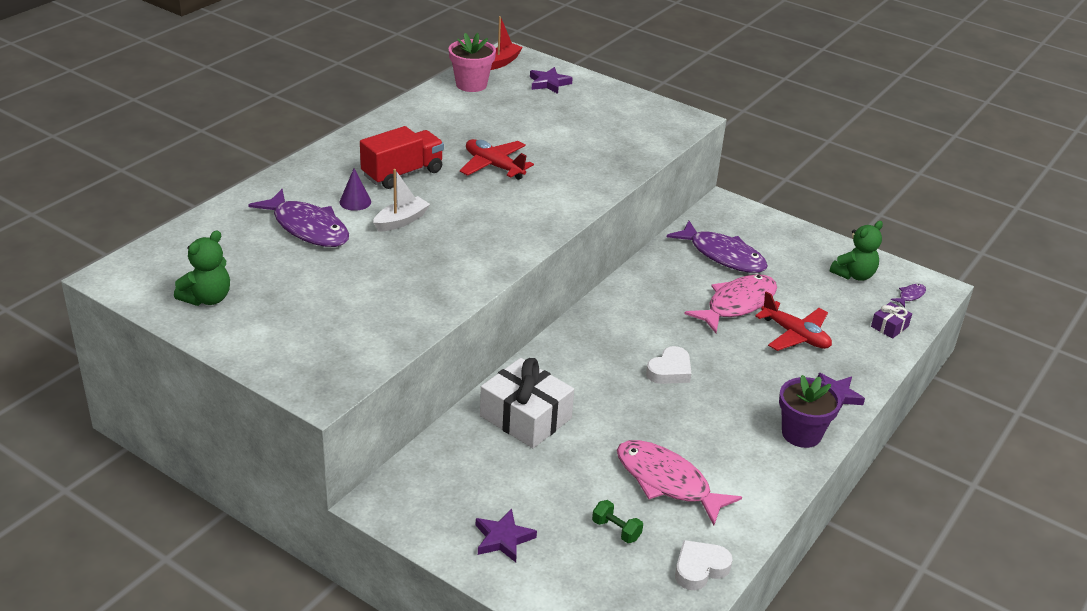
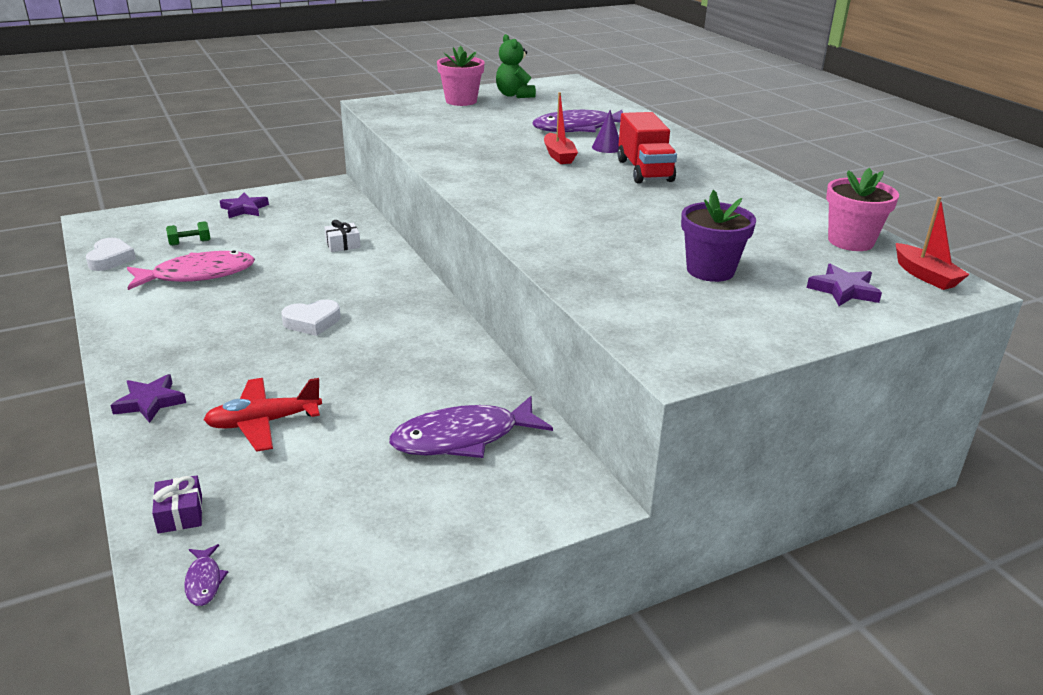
camera: 120 degrees right, 5 degrees down
white boat [373,169,430,231] -> red boat [544,92,578,164]
red plane [460,139,534,180] -> none
white gift [480,358,574,448] -> white gift [324,220,361,252], size x0.47
white heart [646,346,692,384] -> white heart turned 90 degrees counterclockwise [281,299,340,336]
pink fish [684,274,777,333] -> none
purple flower pot [779,375,841,448] -> purple flower pot moved to [681,190,756,282]
green teddy bear [830,221,883,281] -> none
none -> pink flower pot [437,46,485,106]

